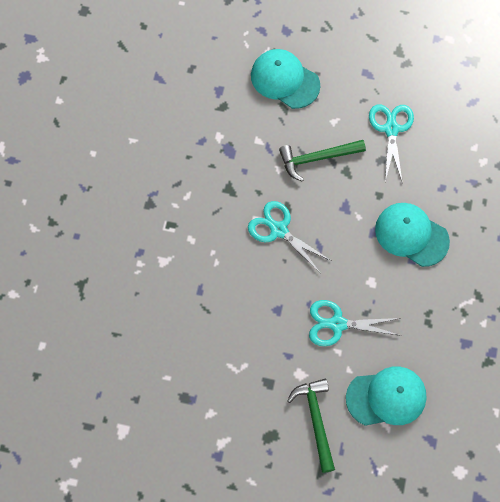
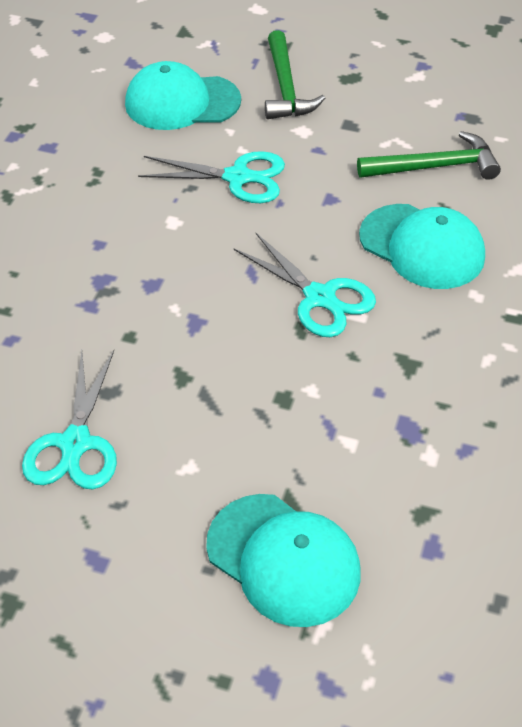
camera: 175 degrees left, 20 degrees down
green hammer [279,140,366,181] -> green hammer moved to [357,131,501,180]
turquoise cap [375,203,450,267] -> turquoise cap moved to [359,204,485,289]

